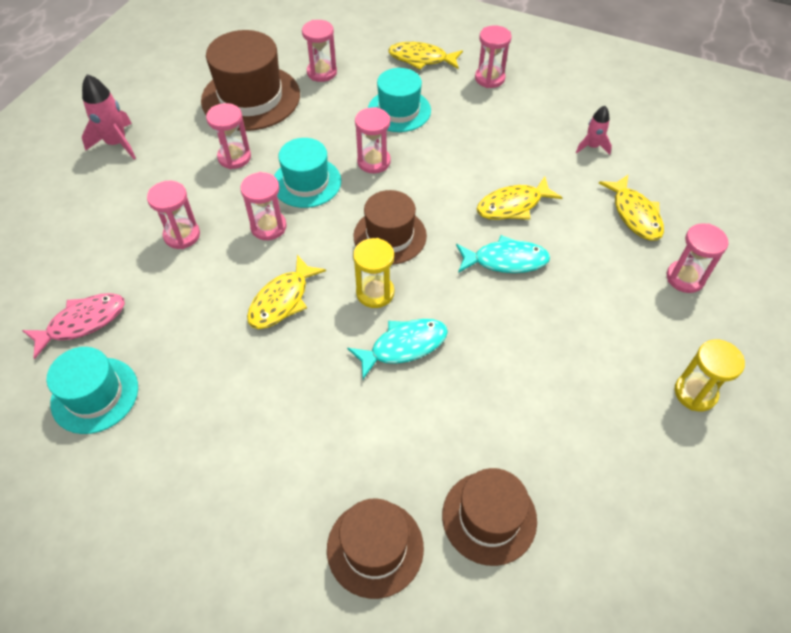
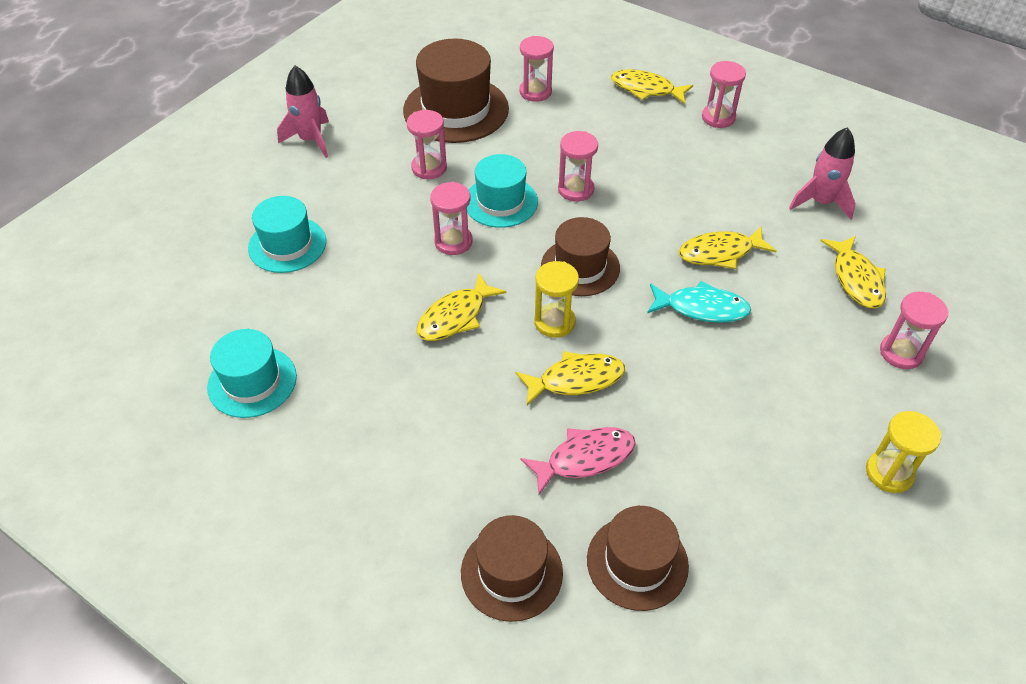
camera: 10 degrees right, 5 degrees down
pink fish [22,293,125,359] -> pink fish moved to [521,427,636,495]
pink hourglass [147,181,200,249] -> none
turquoise fish [347,319,448,379] -> yellow fish [516,351,625,405]
turquoise hat [368,68,431,132] -> turquoise hat moved to [248,196,326,273]
pink rocket [576,106,612,155] -> pink rocket [789,127,856,220], size x1.61

